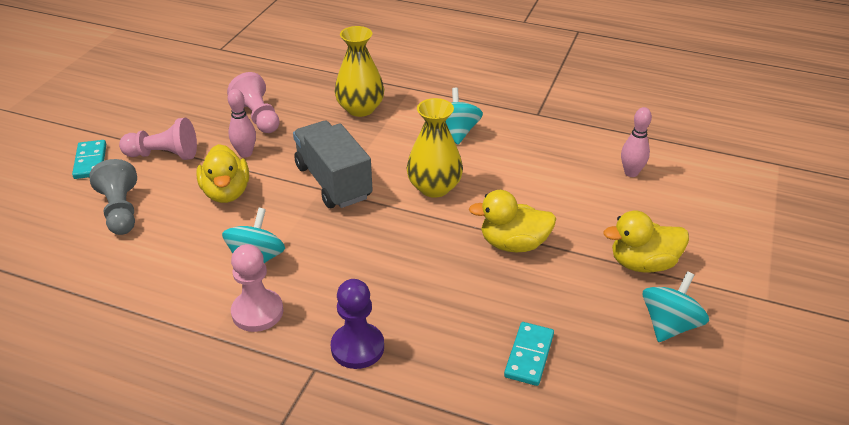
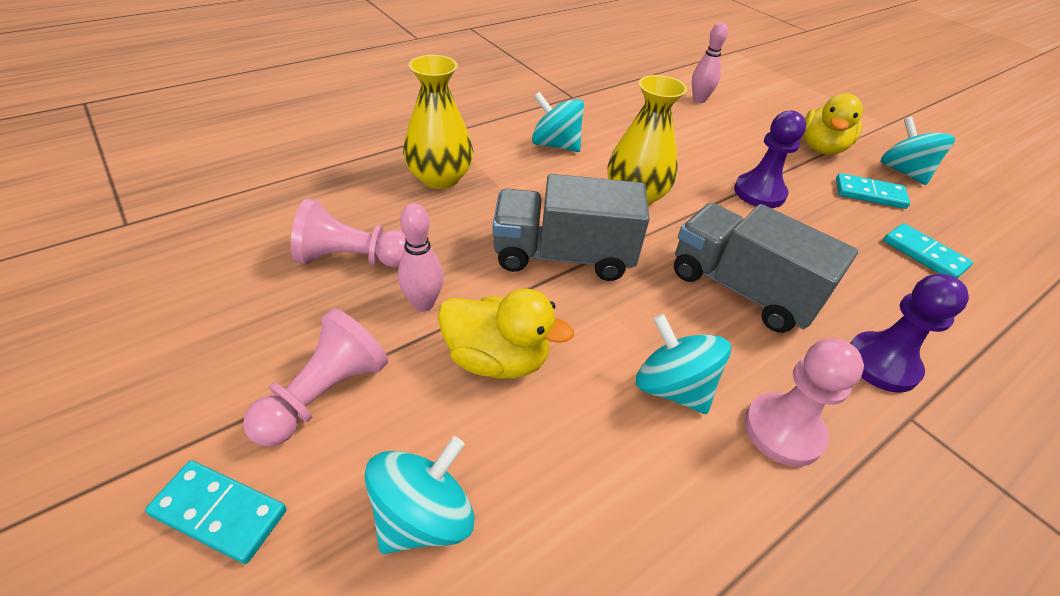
camera: 60 degrees left, 5 degrees up
grey pawn [89,159,137,235] -> turquoise spinning top [365,436,475,554]
yellow duck [469,190,556,252] -> purple pawn [734,110,806,208]
none -> grey truck [674,203,858,333]
none -> turquoise domino [836,173,910,209]

